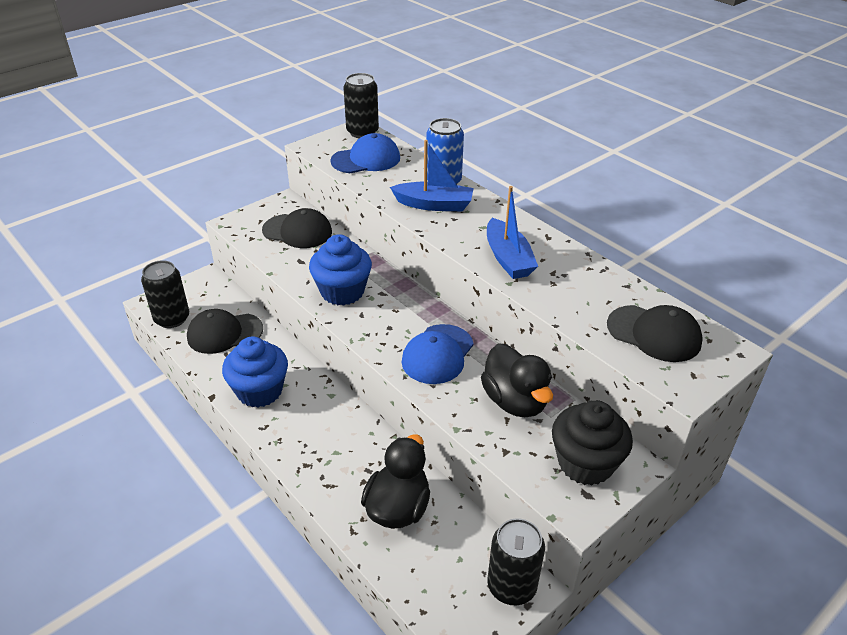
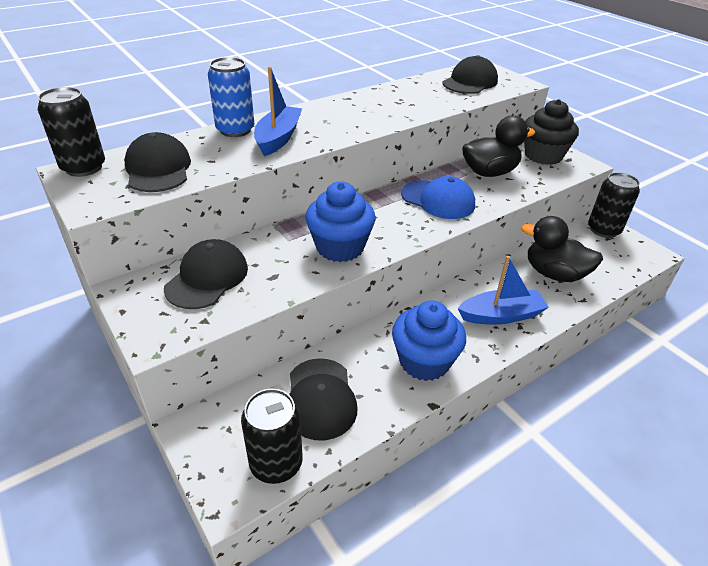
camera: 85 degrees left, 0 degrees up
blue cap [330,133,400,173] -> black cap [124,132,191,192]
blue boat [487,186,538,279] -> blue boat moved to [458,256,549,325]

